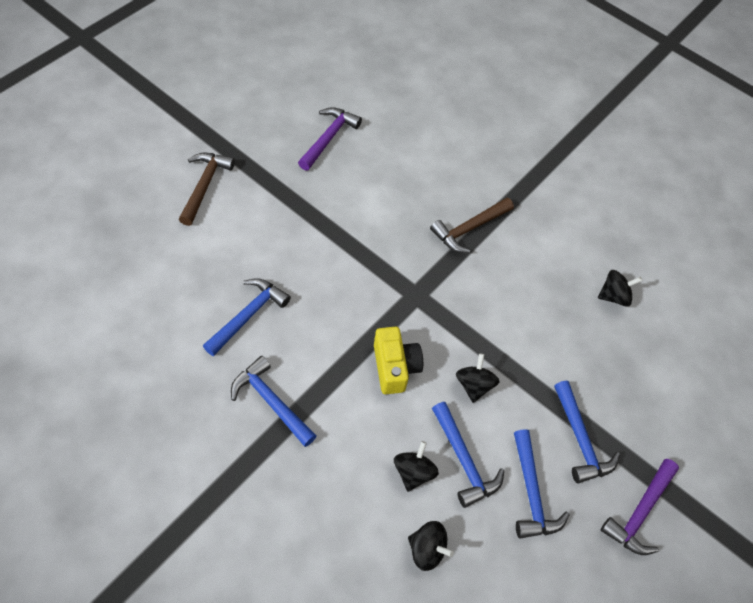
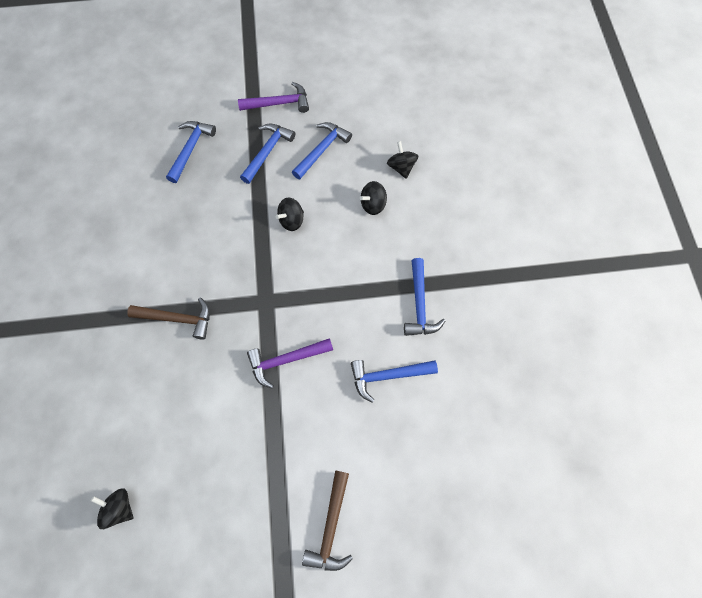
camera: 130 degrees left, 10 degrees up
brown hammer [179,153,235,226] -> brown hammer turned 45 degrees counterclockwise [302,470,353,571]
purple hammer [298,107,362,170] -> purple hammer moved to [247,338,333,389]
yellow camera [374,327,423,394] -> none
blue hammer [432,402,504,508] -> blue hammer moved to [166,121,216,183]
black spinning top [598,270,643,307] -> black spinning top moved to [91,489,133,529]

